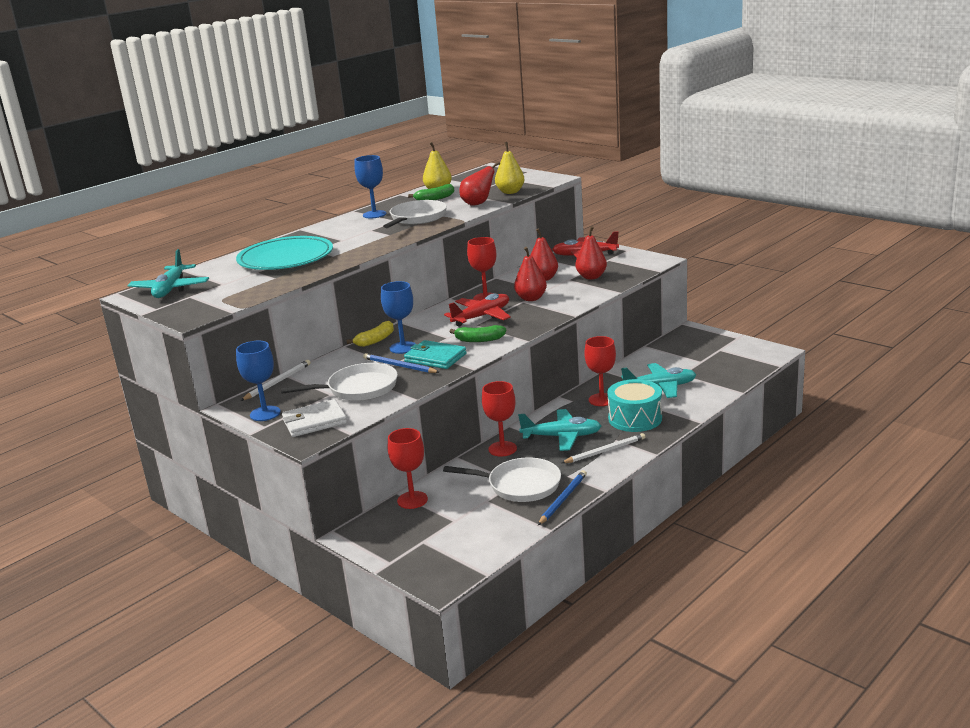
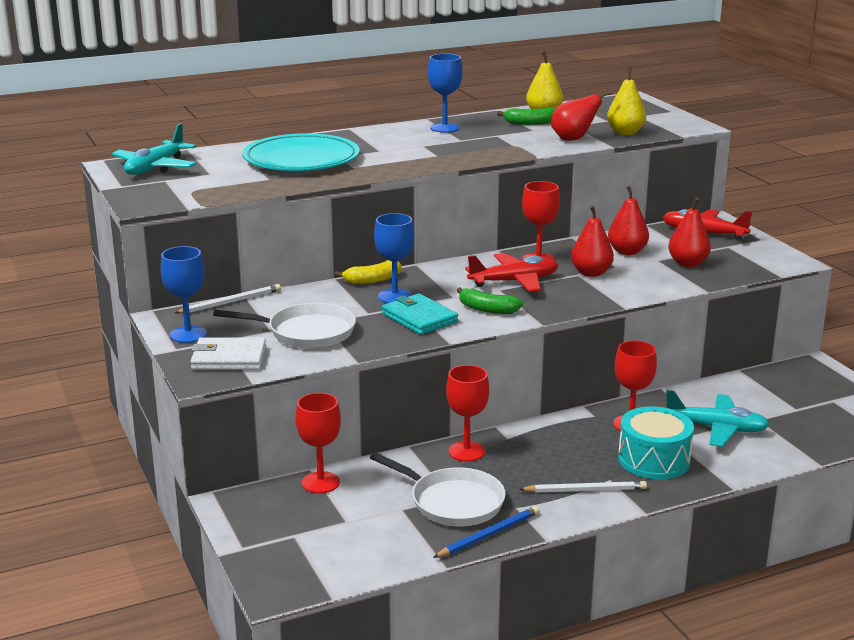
camera: 20 degrees right, 0 degrees up
blue pencil [363,353,439,373] -> none
white pan [383,200,447,228] -> none
turquoise plane [518,409,601,451] -> none

